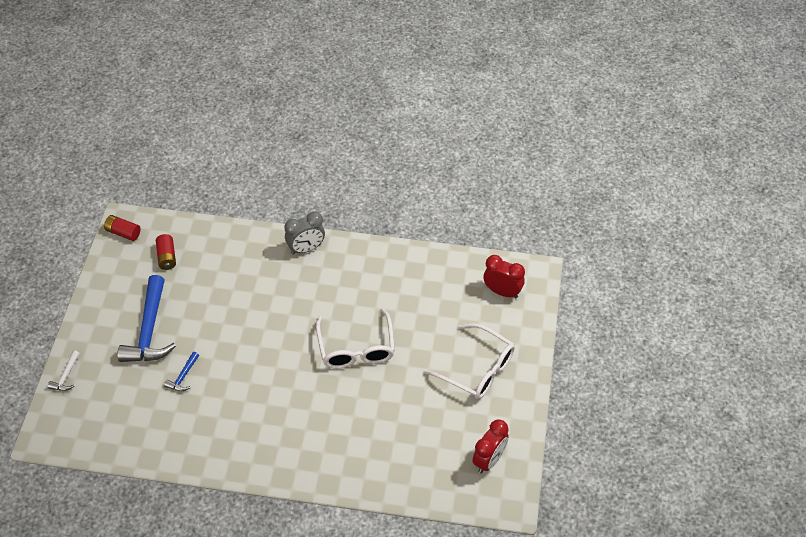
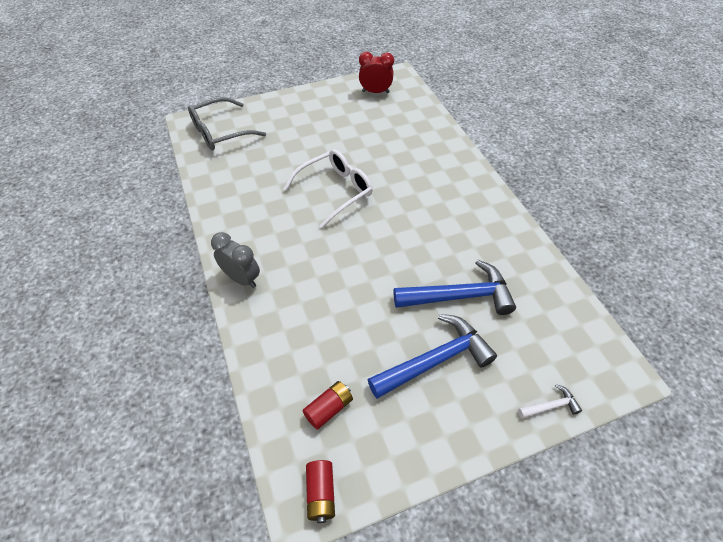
camera: 120 degrees left, 0 degrees up
blue hammer [164,352,199,391] -> blue hammer [394,260,516,315], size x2.21
white glasses [423,323,515,399] -> none
red clock [483,255,525,298] -> grey glasses [188,97,266,150]

